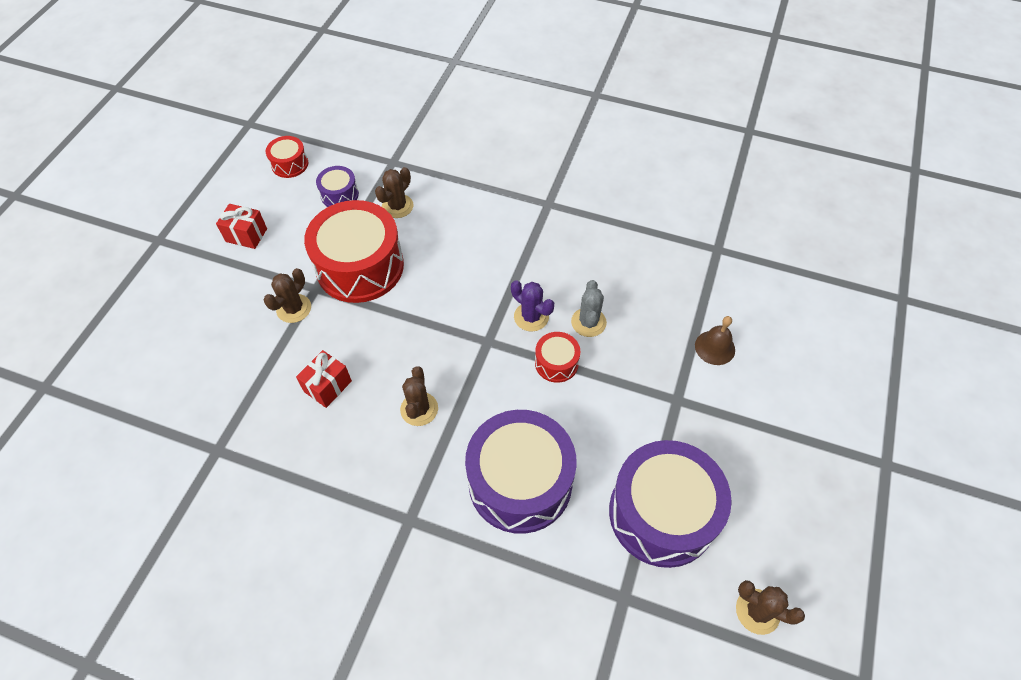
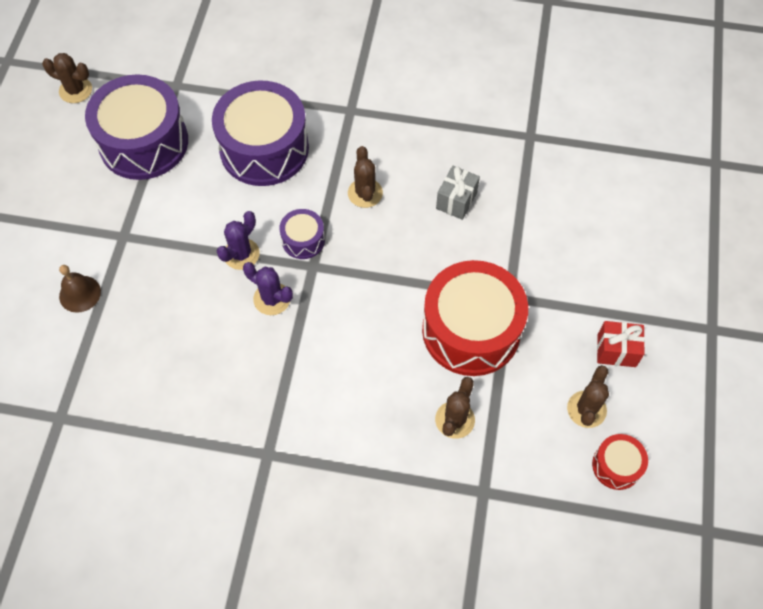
camera: 170 degrees right, 5 degrees up
brown cactus [263,268,311,323] -> brown cactus moved to [567,365,609,428]
red gift [296,350,352,408] -> grey gift [436,166,480,220]
purple drum [316,166,359,207] -> purple drum moved to [279,209,325,259]
red drum [535,332,580,383] -> purple cactus [217,211,260,270]
grey cactus [571,280,607,337] -> none

